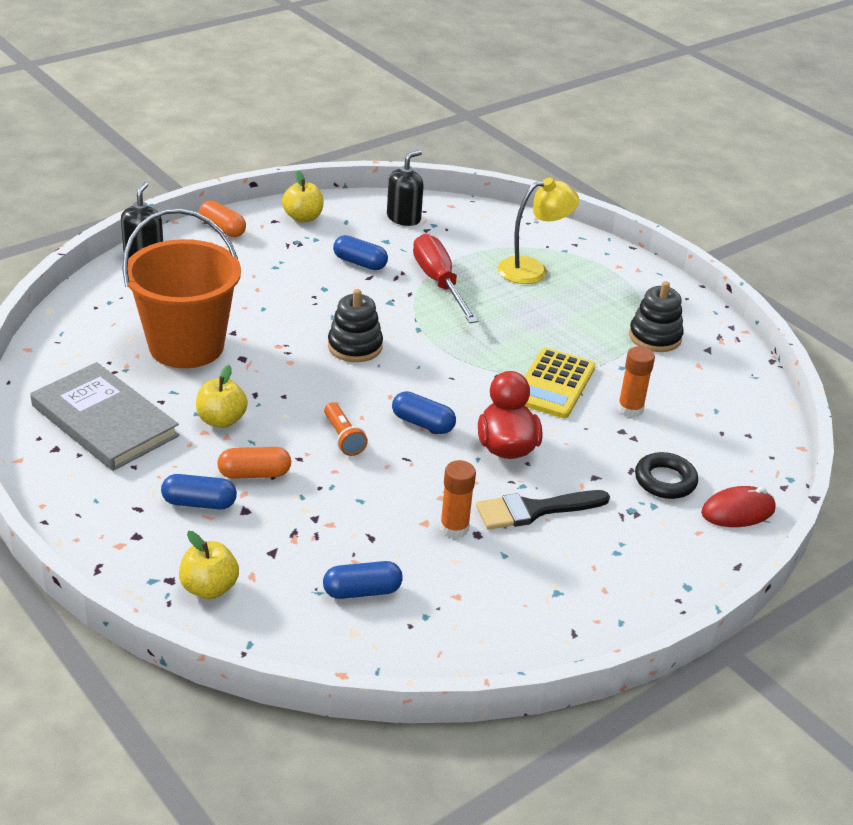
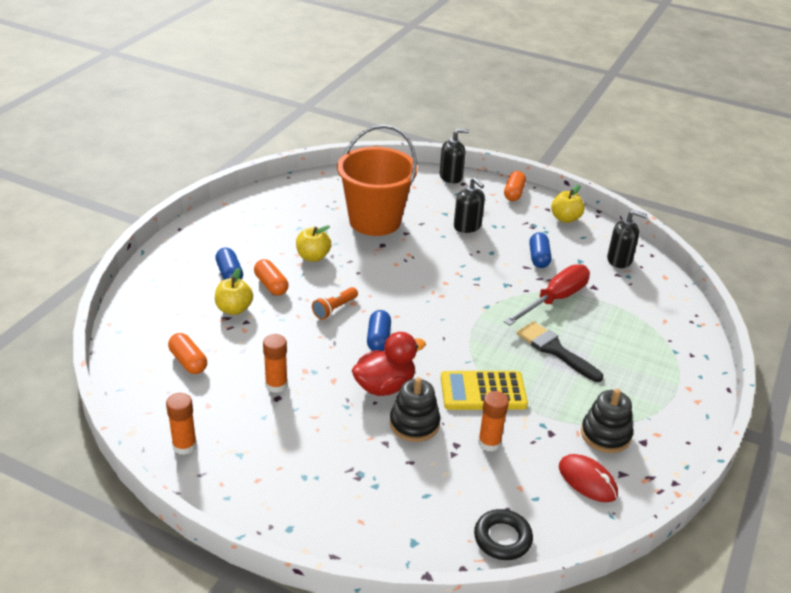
camera: 65 degrees right, 0 degrees up
grey book [30,362,179,471] -> none
yellow apple [179,531,239,599] -> yellow apple moved to [215,268,253,315]
blue capsule [323,561,403,599] -> orange capsule [168,333,207,374]
black stacking toy [328,289,383,362] -> black stacking toy moved to [390,377,440,442]
black brush [476,490,610,529] -> black brush moved to [517,321,603,382]
yellow lamp [498,178,579,284] -> none
black ring [635,452,698,499] -> black ring moved to [474,509,533,560]
red mouse [701,486,776,527] -> red mouse moved to [559,454,618,502]
none -> orange glue stick [166,393,197,455]
none -> black soap dispenser [454,177,485,233]

